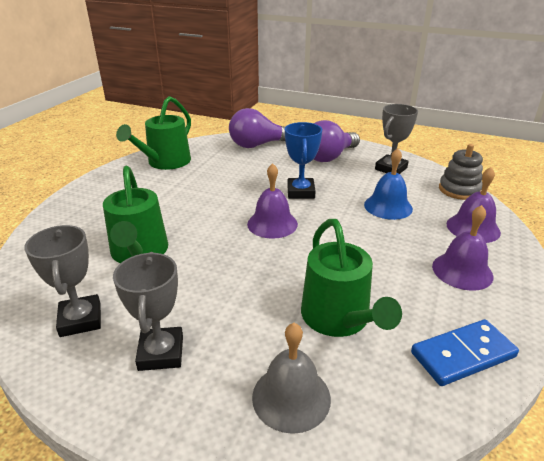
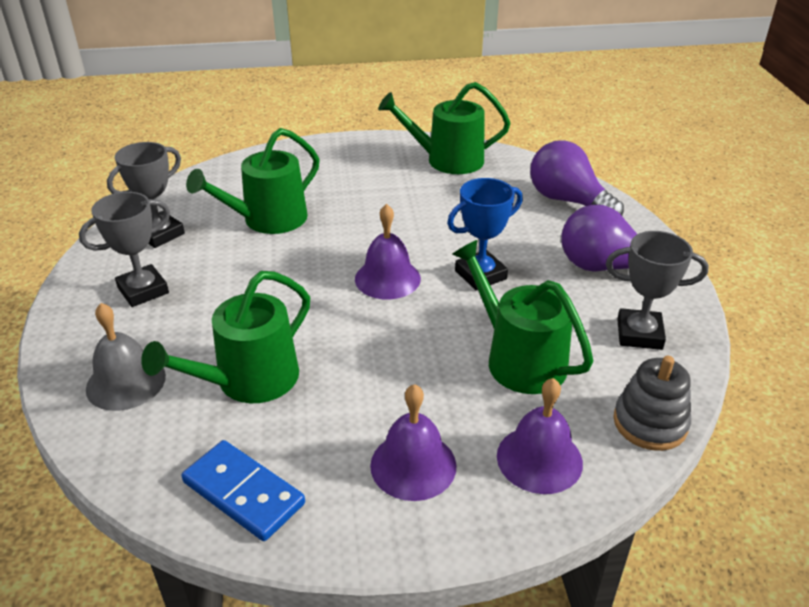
camera: 60 degrees right, 5 degrees up
blue bell [364,148,413,220] -> green watering can [453,240,593,394]

